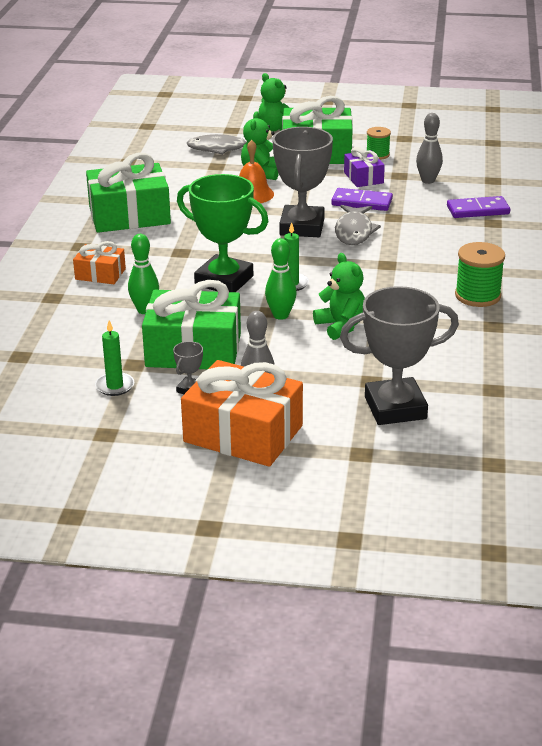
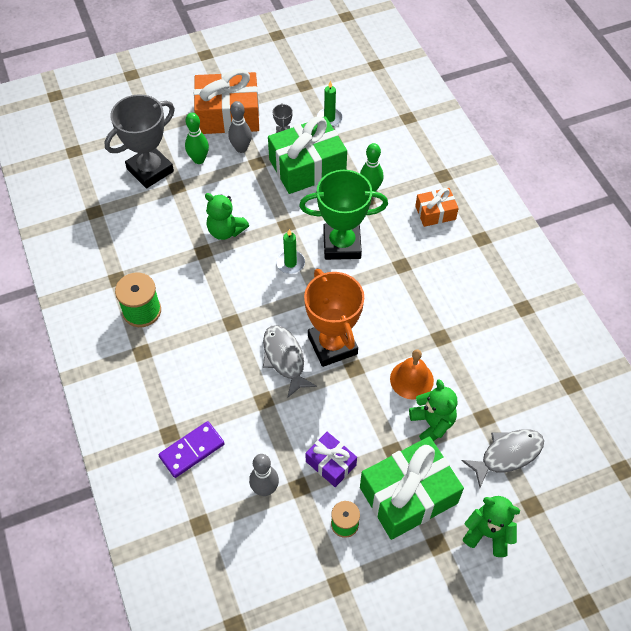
camera: 150 degrees right, 25 degrees up
green gift [86,153,171,233] -> none
green bowling pin [265,238,297,320] -> green bowling pin moved to [185,113,209,164]
grey trophy [273,127,333,237] -> orange trophy [304,268,364,367]
purple domino [331,188,393,211] -> none

